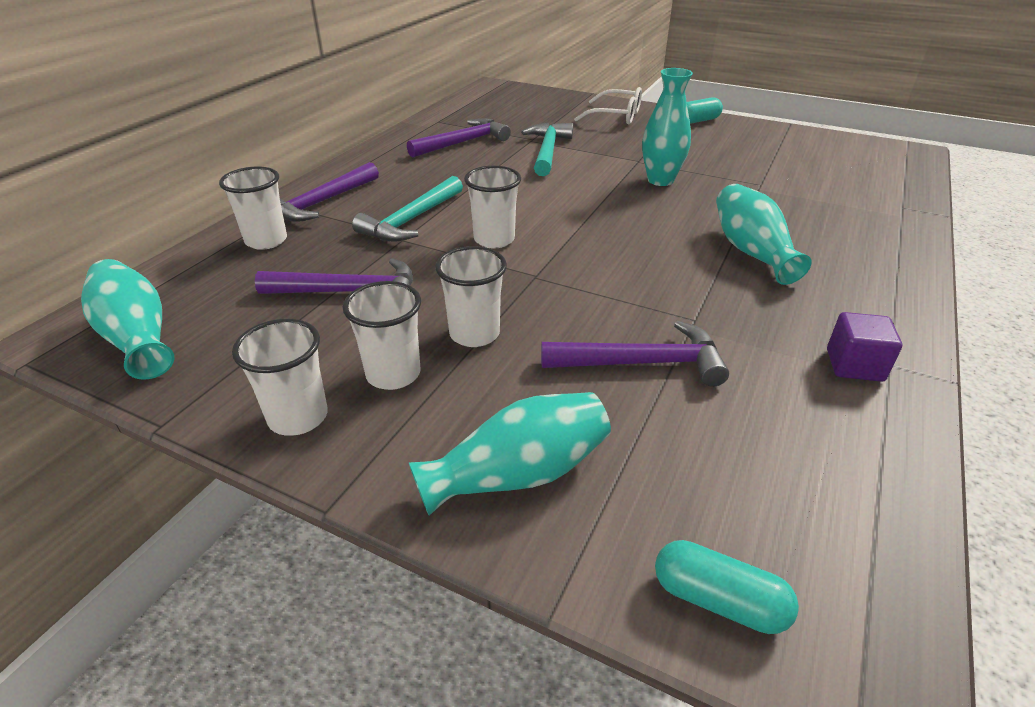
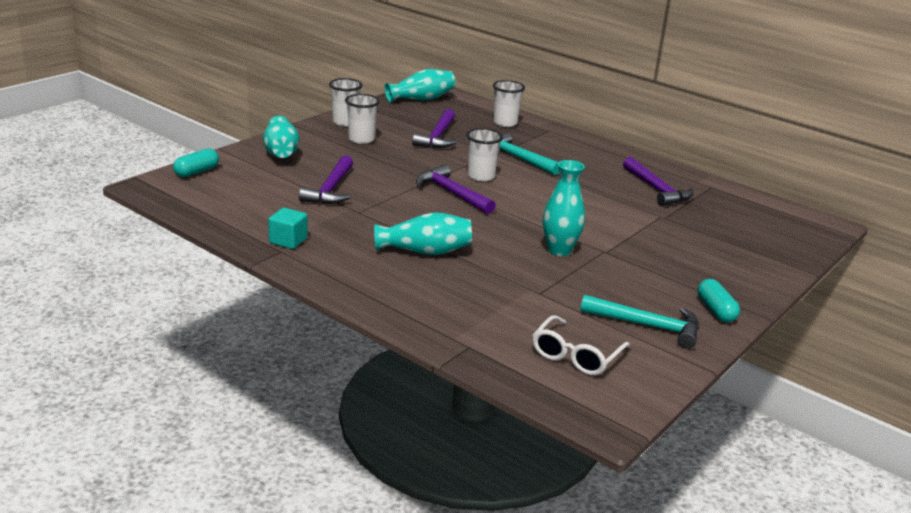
camera: 100 degrees right, 10 degrees down
purple hammer [280,162,379,222] -> purple hammer moved to [416,164,496,214]
white cup [435,246,507,347] -> none
turquoise hammer [521,123,573,176] -> turquoise hammer moved to [580,295,699,349]
white glasses [574,87,642,124] -> white glasses moved to [533,315,630,375]
purple cube [827,312,902,382] -> turquoise cube [268,208,307,249]

